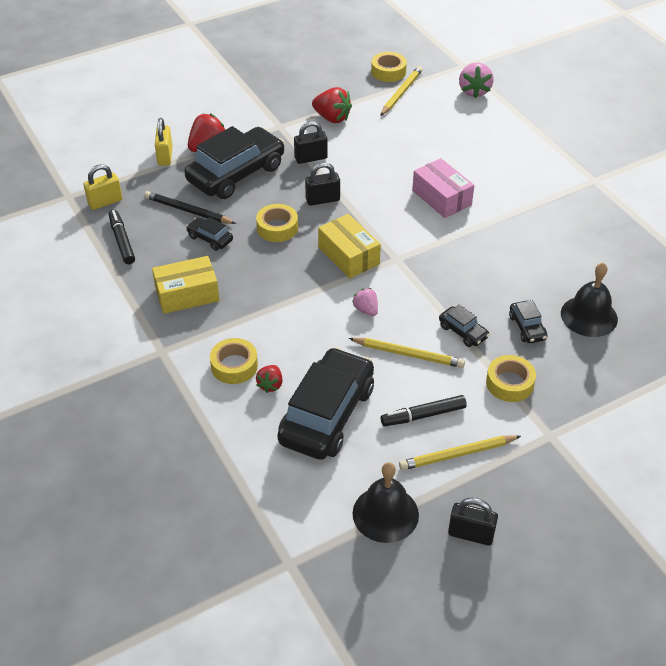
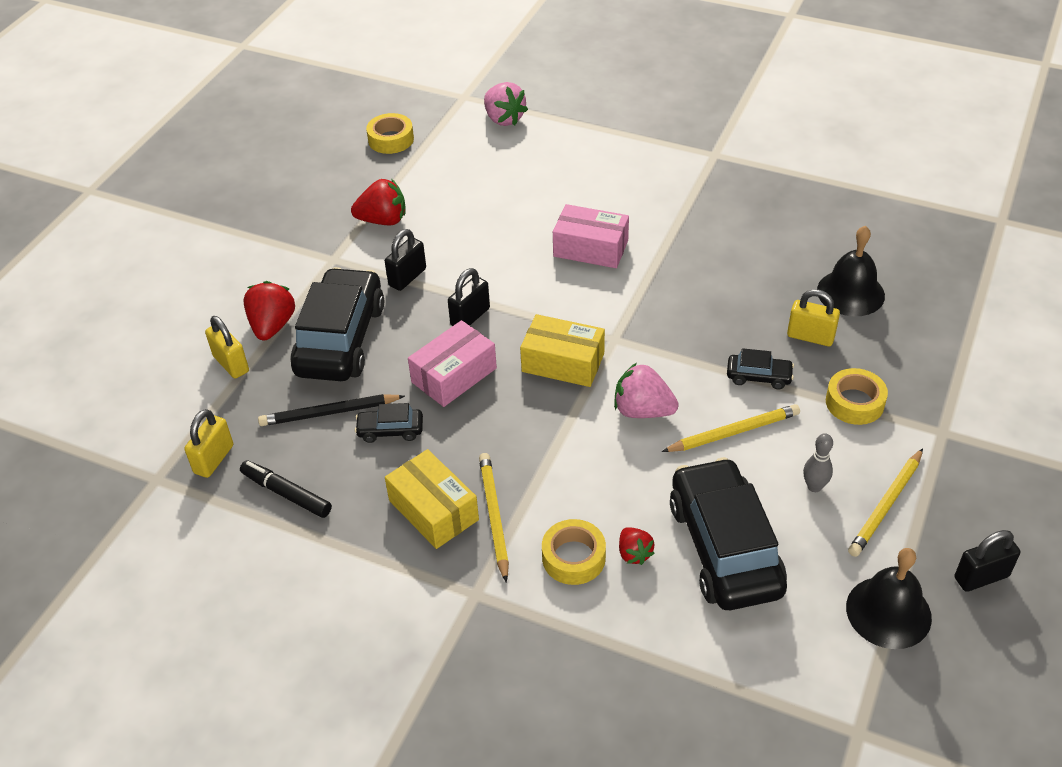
camera: 35 degrees left, 0 degrees up
yellow box [152,256,219,314] -> yellow box turned 75 degrees counterclockwise [385,449,479,549]
yellow tape [256,204,298,242] -> pink box [408,320,497,407]
pink strawberry [352,288,378,316] -> pink strawberry [614,363,679,418], size x1.67
yellow pencil [380,66,423,116] -> yellow pencil moved to [479,453,509,583]
black marker [381,395,467,426] -> grey bowling pin [803,433,833,492]
black car [509,300,547,343] -> yellow padlock [787,289,840,346]

